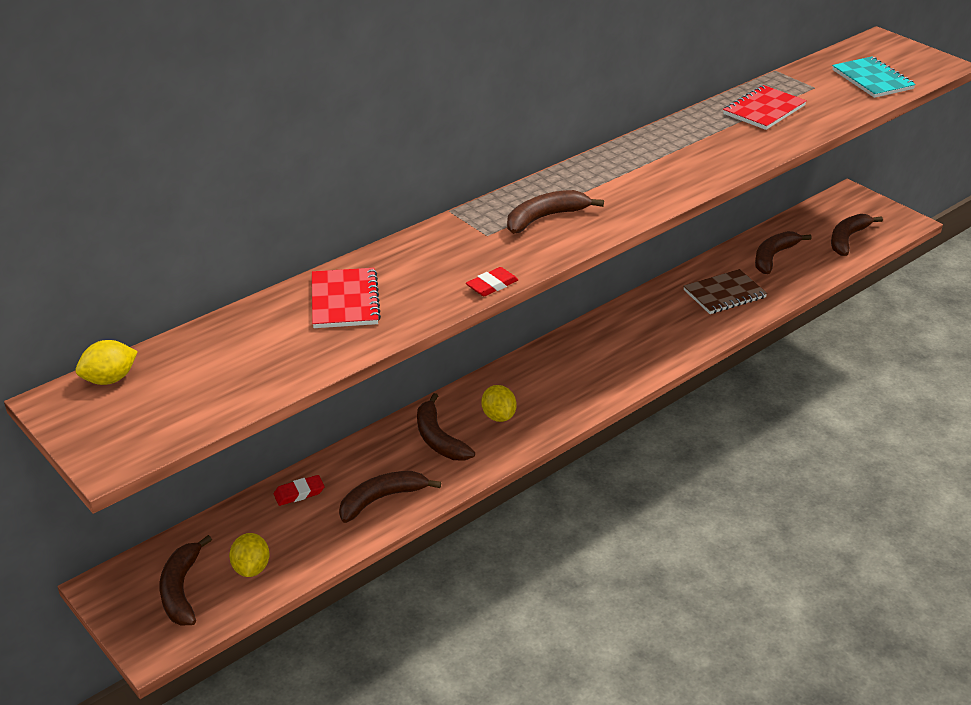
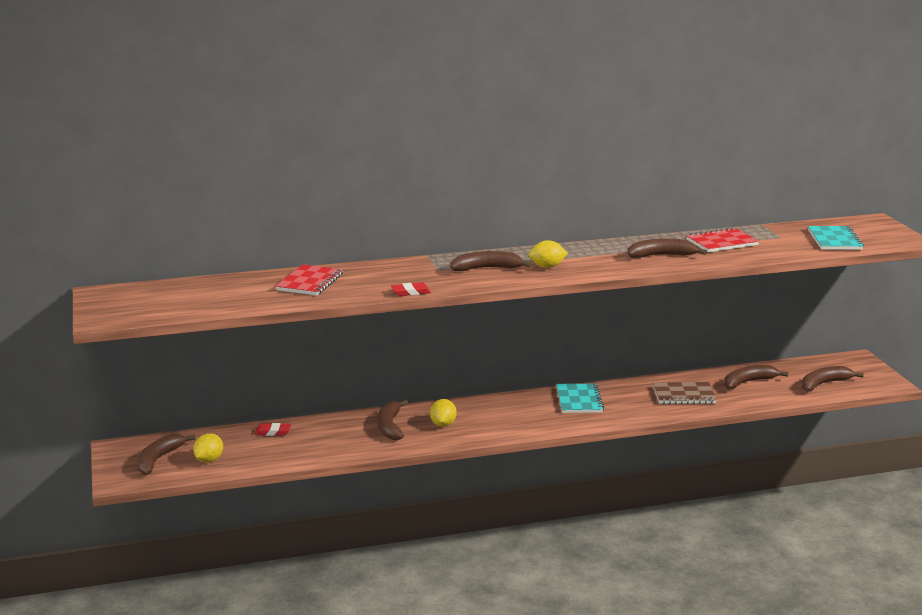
camera: 25 degrees right, 15 degrees down
yellow lemon [76,340,138,385] -> yellow lemon moved to [529,240,568,268]
brown banana [339,471,441,523] -> brown banana moved to [627,238,707,258]
none -> turquoise notebook [556,383,604,413]

